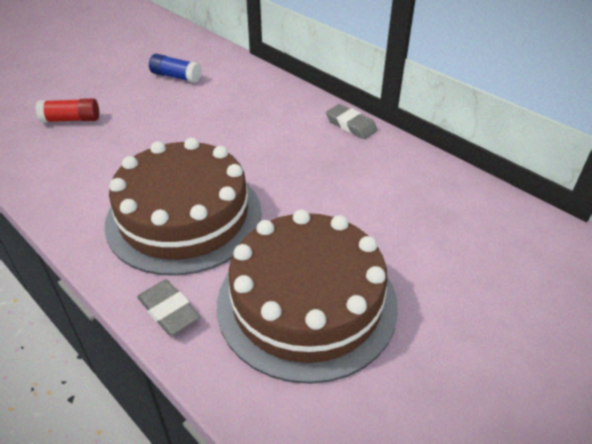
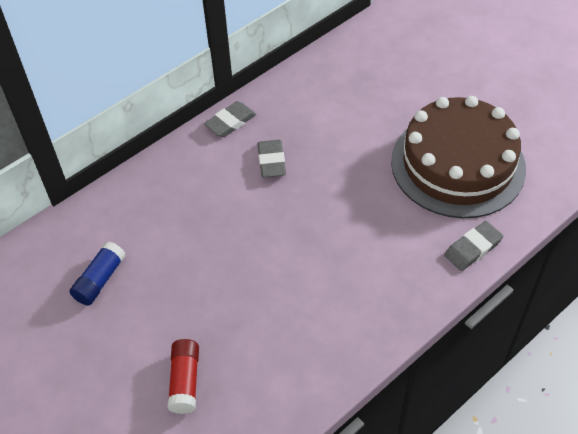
camera: 85 degrees left, 10 degrees up
brown cake [104,138,262,276] -> none
none -> grey eraser [258,140,286,178]

